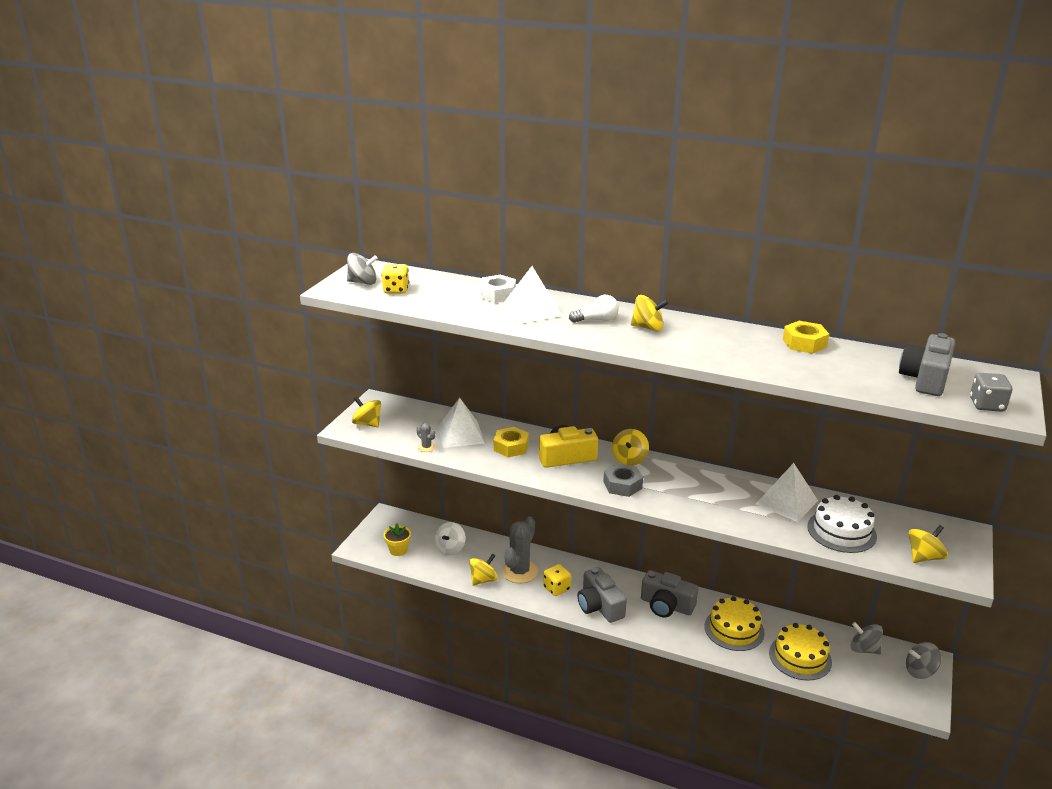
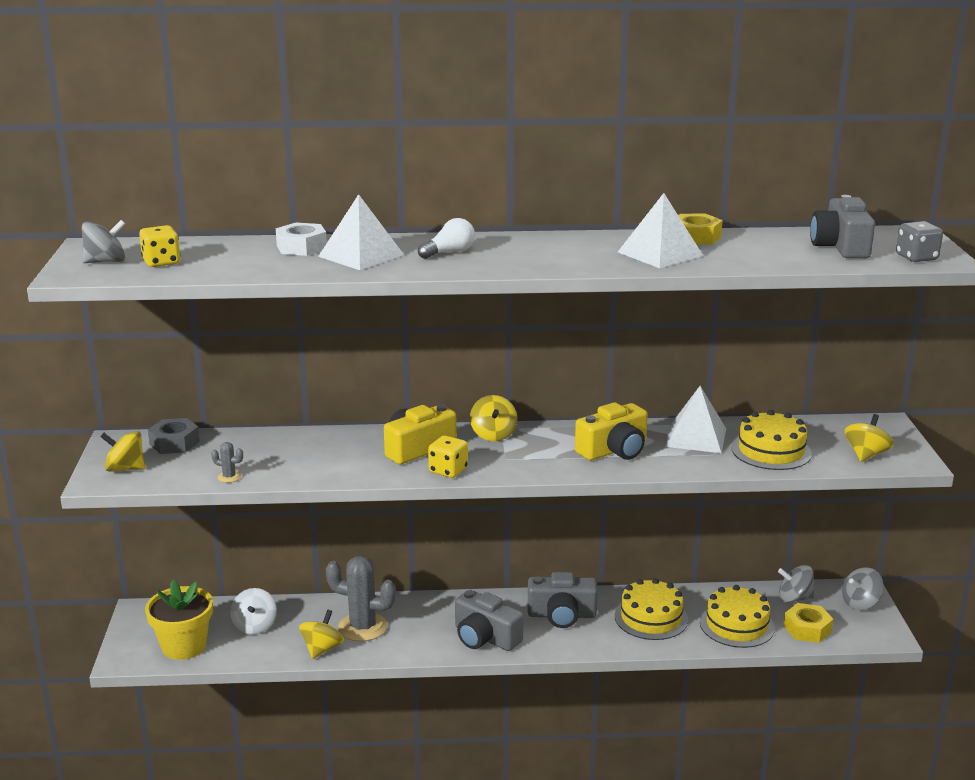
camera: 25 degrees left, 5 degrees down
yellow flower pot [384,524,411,556] -> yellow flower pot [145,580,213,660], size x1.70
white pyramid [438,398,485,448] -> white pyramid moved to [618,193,703,268]
yellow nut [494,427,529,457] -> yellow nut moved to [784,603,833,643]
grey cactus [502,517,538,583] -> grey cactus turned 75 degrees counterclockwise [326,556,396,642]
yellow dice [543,564,571,596] -> yellow dice moved to [428,435,468,478]
grey nut [603,463,643,497] -> grey nut moved to [148,418,200,454]
yellow spinning top [631,295,669,331] -> none
white cake [807,495,877,553] -> yellow cake [731,410,812,470]
none -> yellow camera [575,402,648,460]

